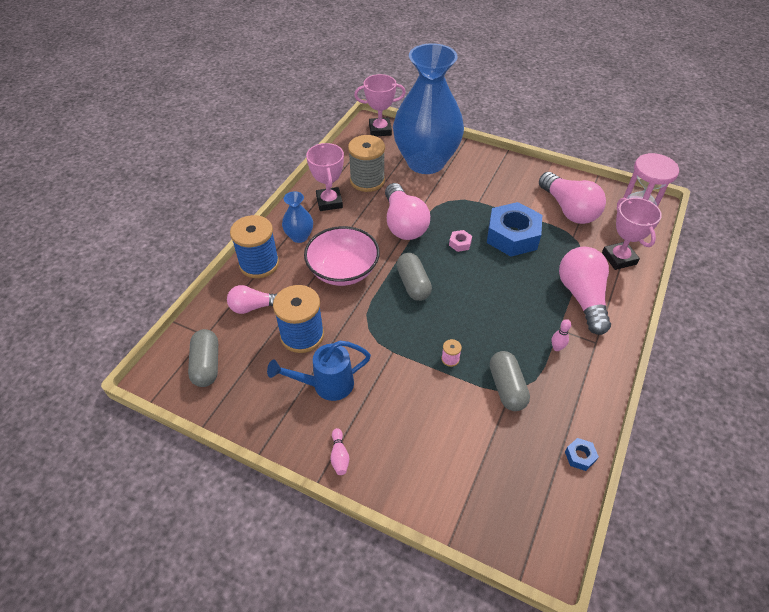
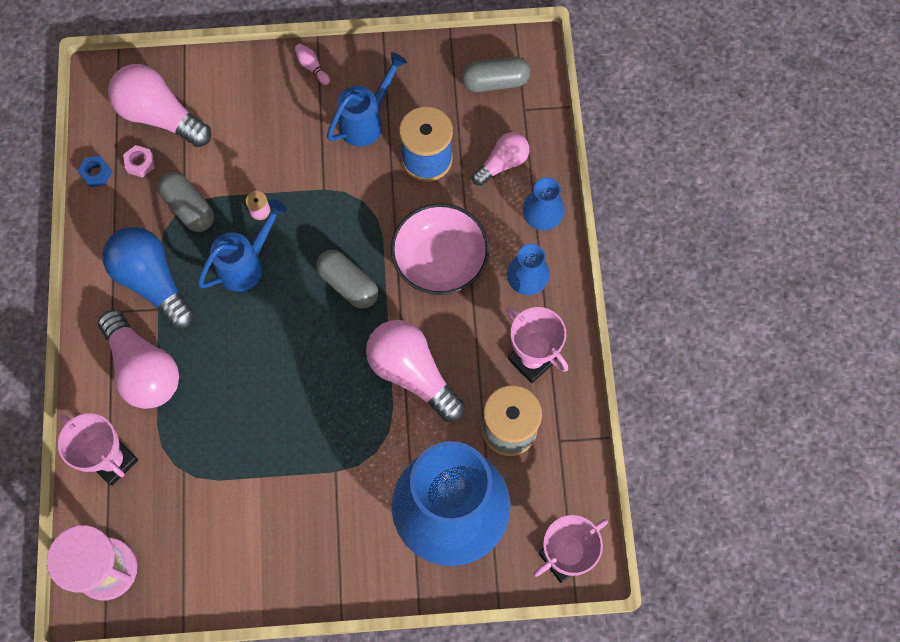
camera: 150 degrees right, 20 degrees up
grey capsule [188,329,218,387] -> grey capsule turned 60 degrees counterclockwise [461,57,530,92]
blue spool [230,215,279,278] -> blue vase [523,177,565,231]
pink nut [449,230,472,252] -> pink nut moved to [123,145,155,177]
blue nut [487,202,542,257] -> none
pink light bulb [539,172,606,224] -> pink light bulb moved to [108,64,212,147]
pink bowling pin [551,319,571,351] -> blue light bulb [102,227,195,329]
none -> blue watering can [198,199,287,292]

